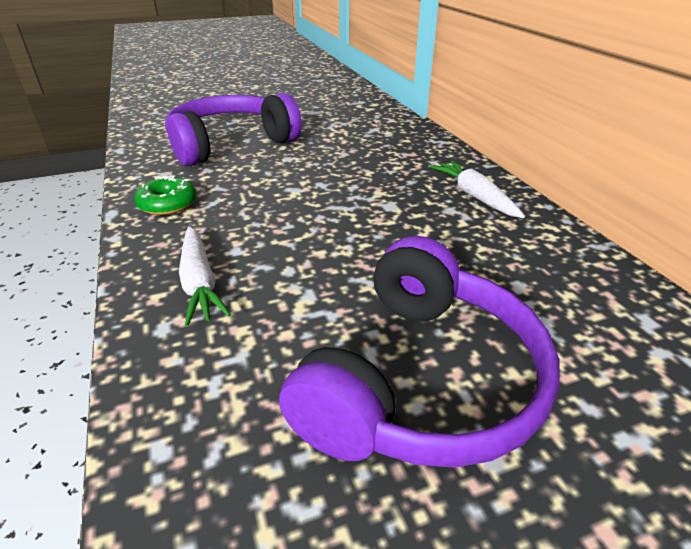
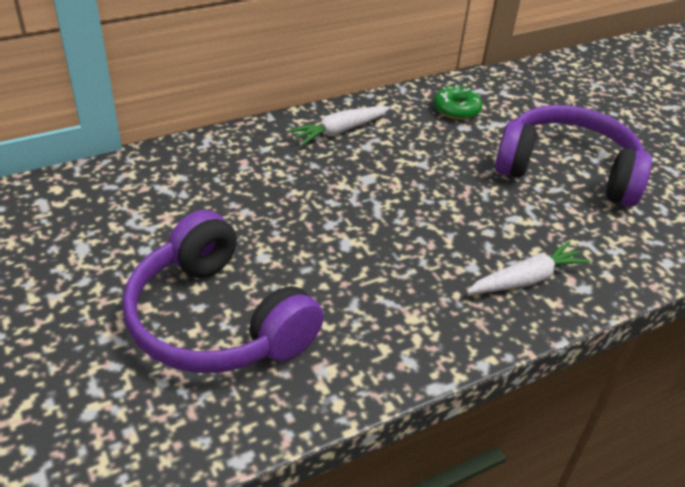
camera: 100 degrees left, 5 degrees up
green donut [134,176,196,215] -> green donut moved to [434,85,483,120]

